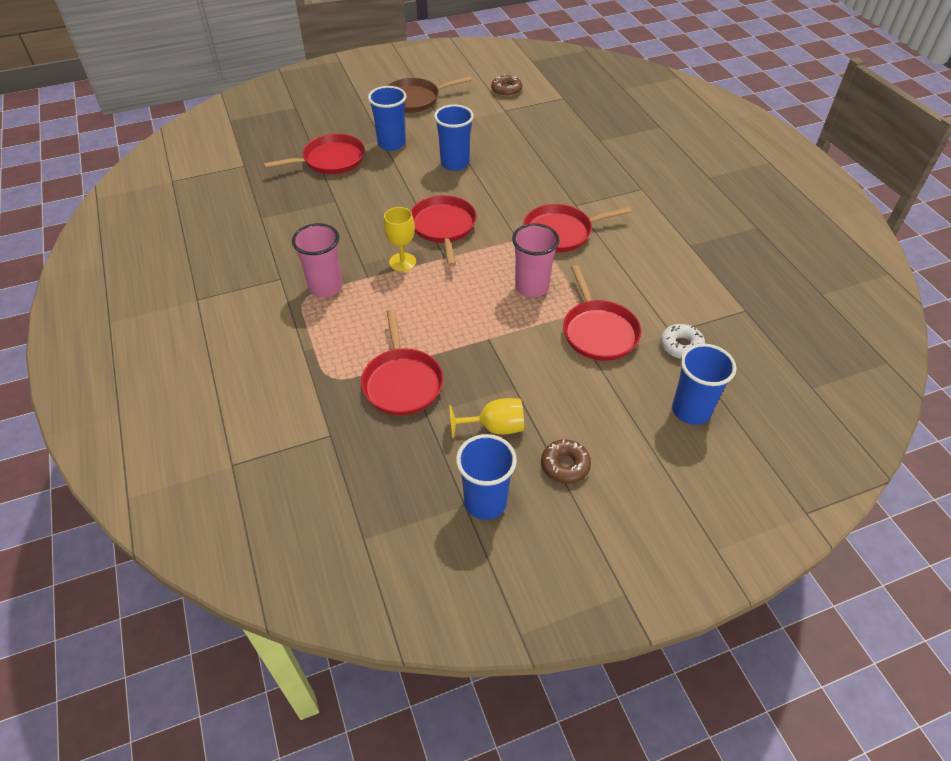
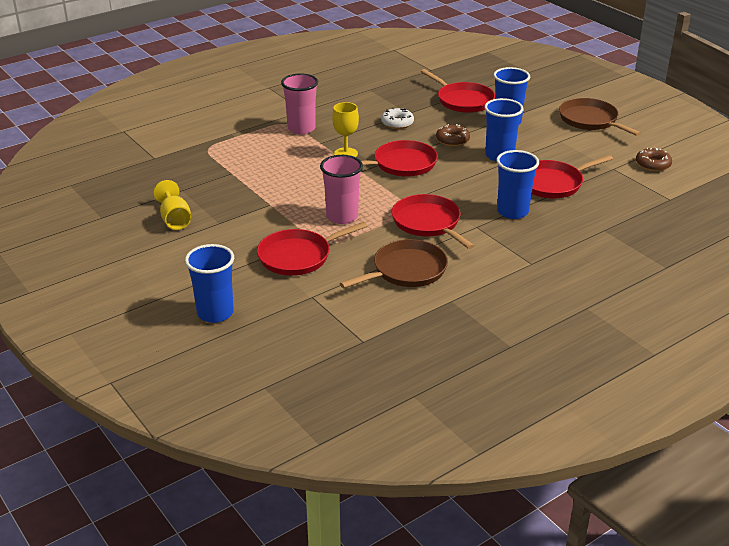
camera: 75 degrees right, 15 degrees down
red pan [361,309,443,415] -> red pan moved to [532,155,613,198]
blue cup [456,434,517,520] -> blue cup moved to [496,150,539,219]
brown donut [541,439,591,484] -> brown donut moved to [436,124,470,146]
white donut [660,324,705,359] -> white donut moved to [381,108,414,129]
none -> brown pan [340,239,448,288]

